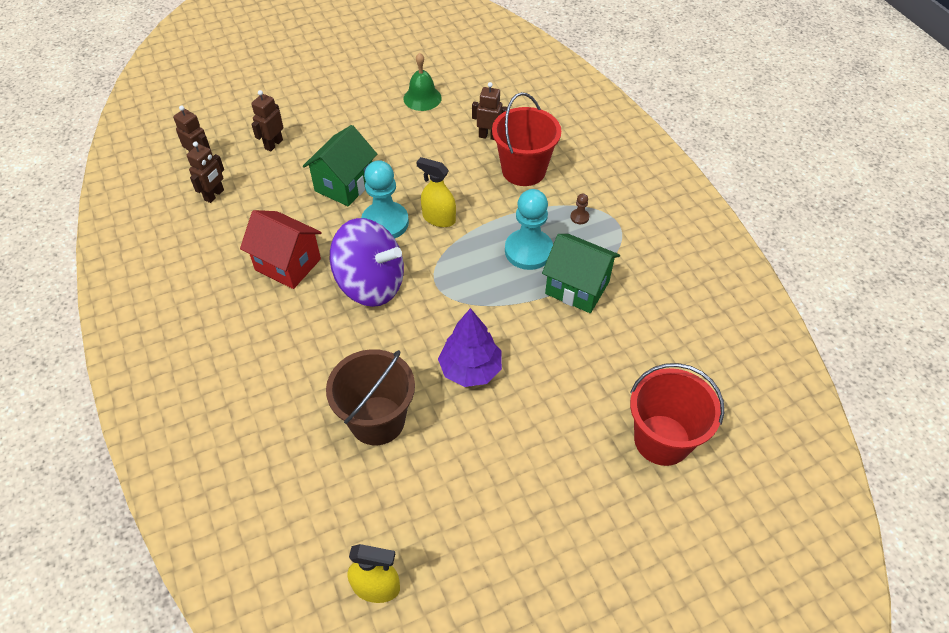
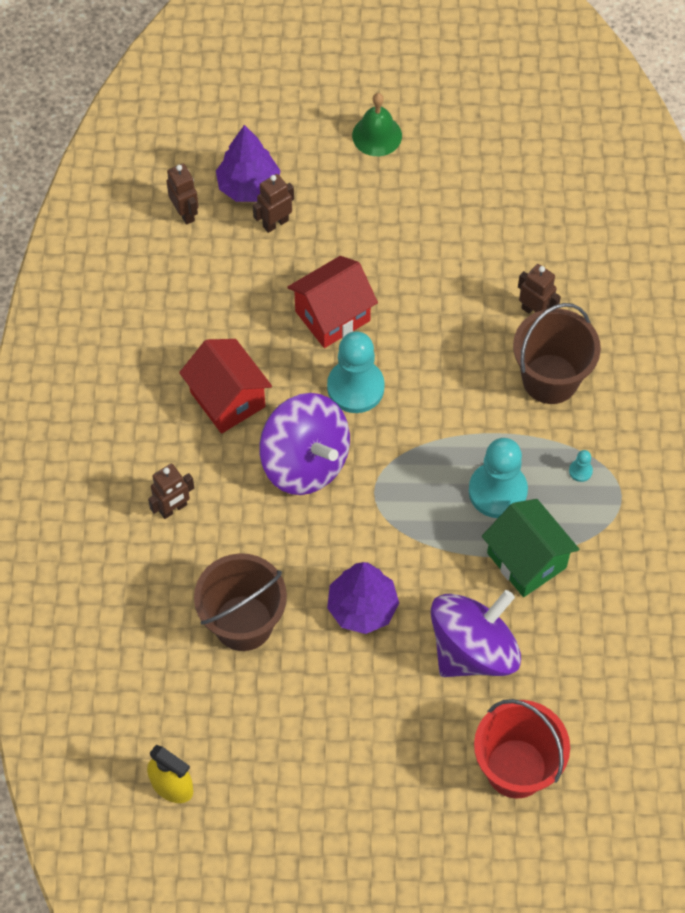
camera: 25 degrees right, 10 degrees up
brown robot [187,141,224,203] -> brown robot moved to [148,464,194,519]
green house [303,125,377,206] -> red house [287,256,378,348]
green bell [403,52,442,111] -> green bell moved to [352,93,402,156]
yellow spray bottle [416,157,456,227] -> none
red bucket [492,92,561,186] -> brown bucket [513,303,601,404]
brown pawn [571,193,589,224] -> turquoise pawn [569,450,593,482]
none -> purple tree [216,125,281,202]
none -> purple spinning top [431,590,521,677]

